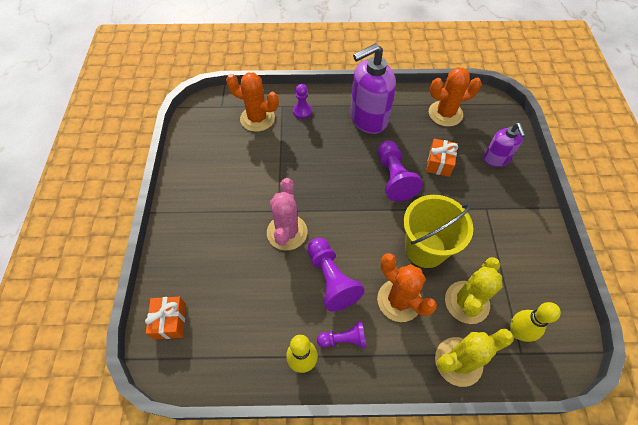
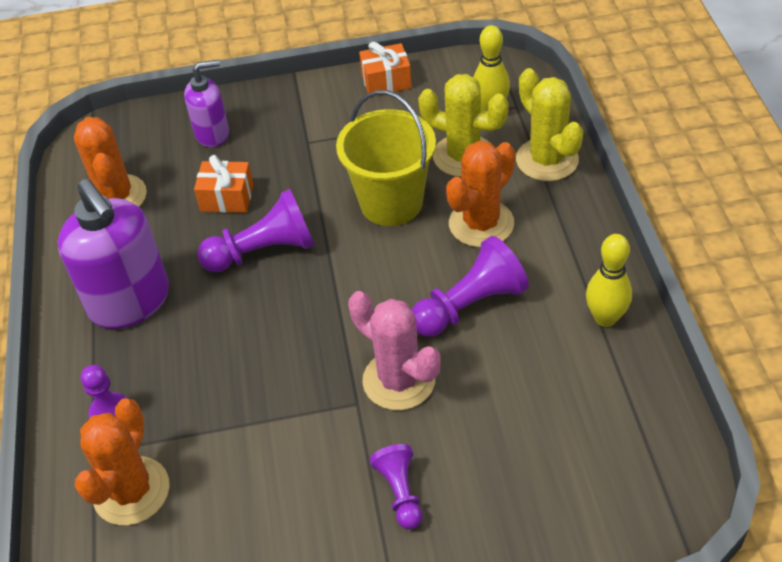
camera: 95 degrees left, 10 degrees down
orange gift [145,297,186,339] -> orange gift moved to [359,42,412,96]
pink cactus [267,178,307,250] -> pink cactus turned 45 degrees clockwise [348,291,441,410]
purple pawn [317,321,366,348] -> purple pawn moved to [370,444,422,529]

